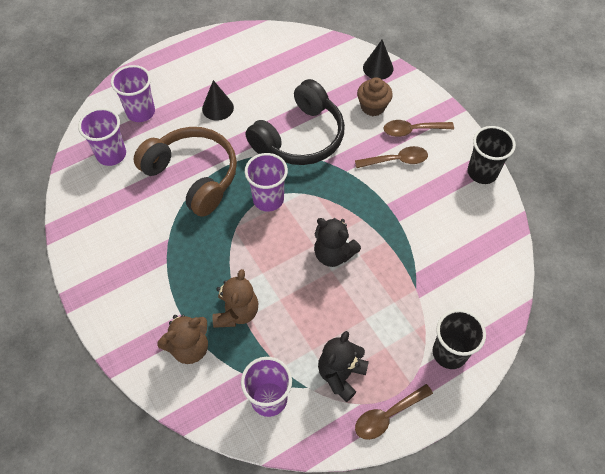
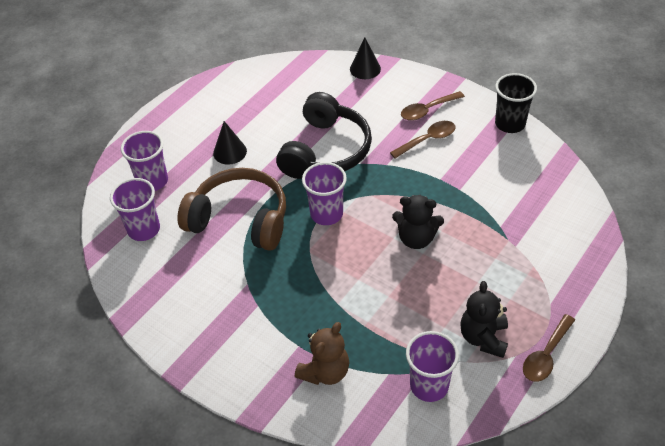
camera: 20 degrees left, 10 degrees down
brown teddy bear [213,269,259,328] -> none
brown cupcake [357,77,393,116] -> none
black cup [433,309,486,369] -> none

